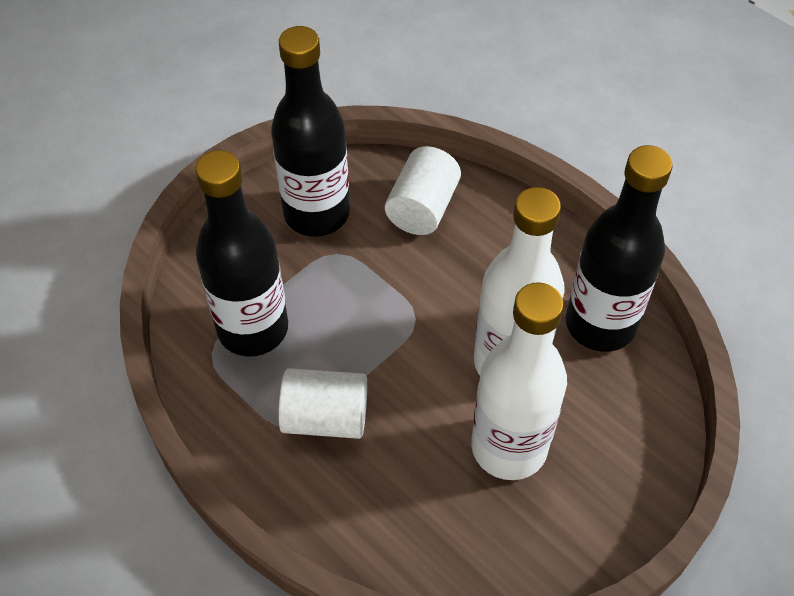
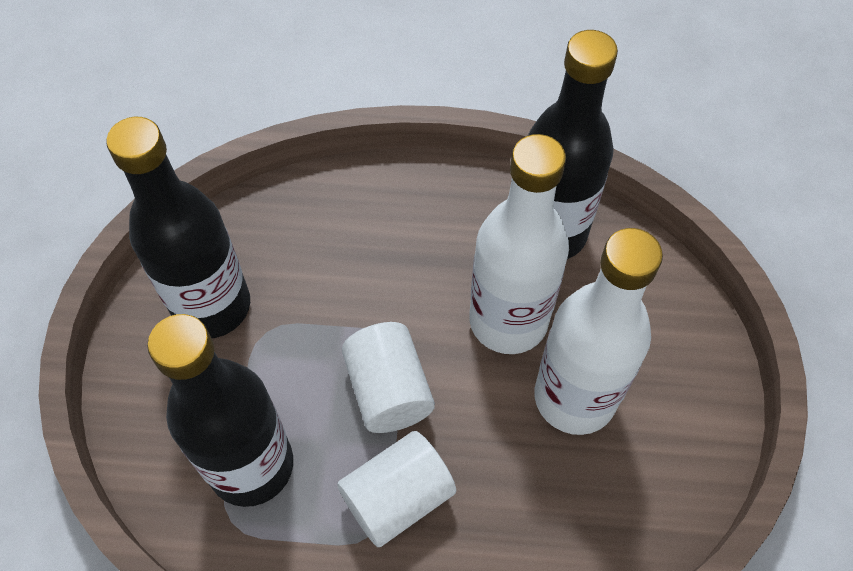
camera: 40 degrees left, 5 degrees up
white cylinder [385,146,461,235] -> white cylinder moved to [342,322,435,433]

